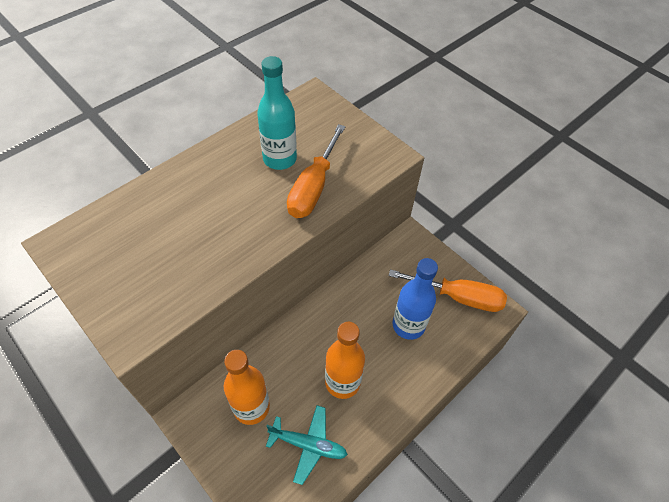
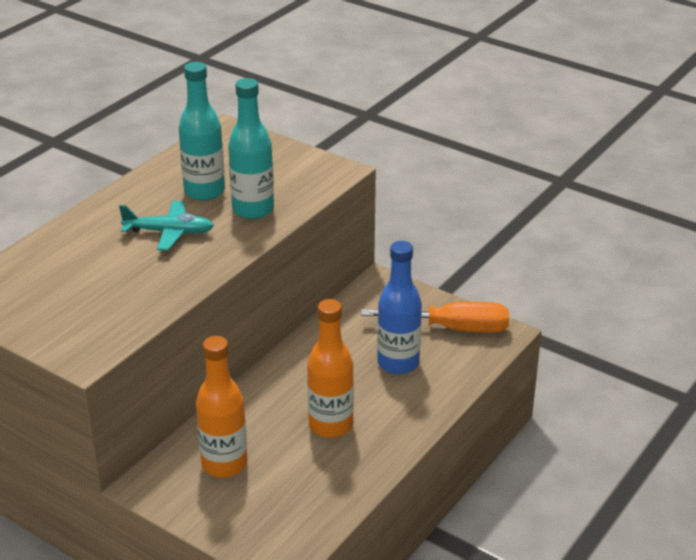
camera: 10 degrees left, 20 degrees down
turquoise plane [266,405,348,485] -> turquoise plane moved to [119,201,214,251]
orange screwdriver [287,124,345,218] -> turquoise bottle [228,78,274,219]

